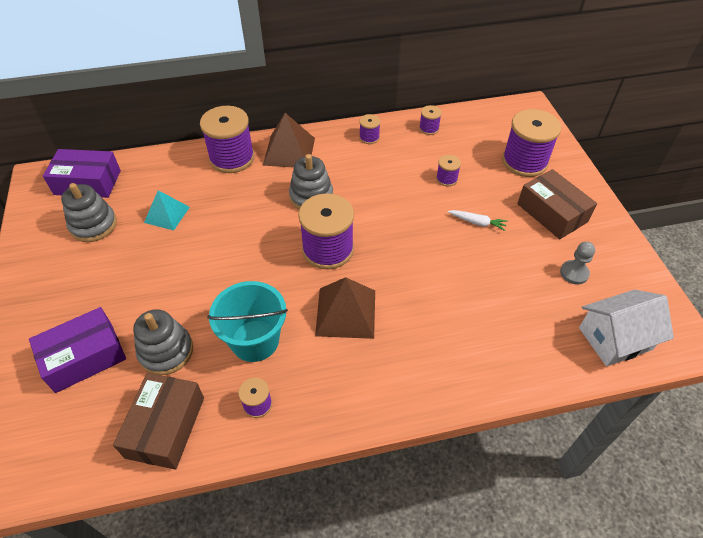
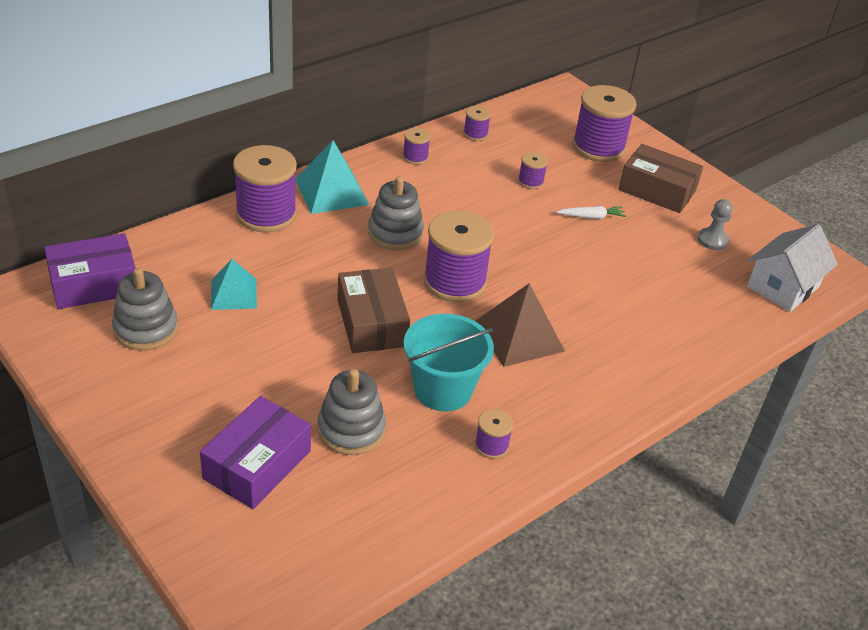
camera: 30 degrees left, 10 degrees down
brown box [113,373,204,470] -> brown box moved to [338,268,410,353]
brown pyramid [263,113,315,168] -> turquoise pyramid [295,140,369,214]

